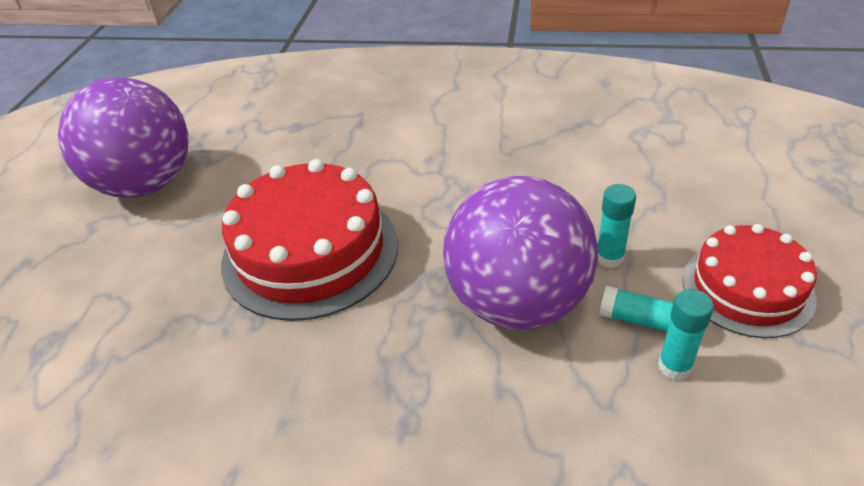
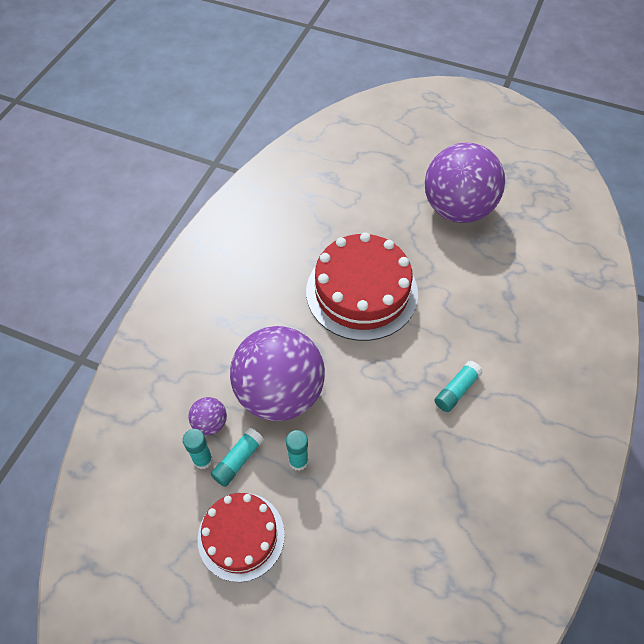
camera: 100 degrees right, 15 degrees up
none -> purple ball [189,397,227,435]
none -> turquoise glue stick [435,361,483,412]

